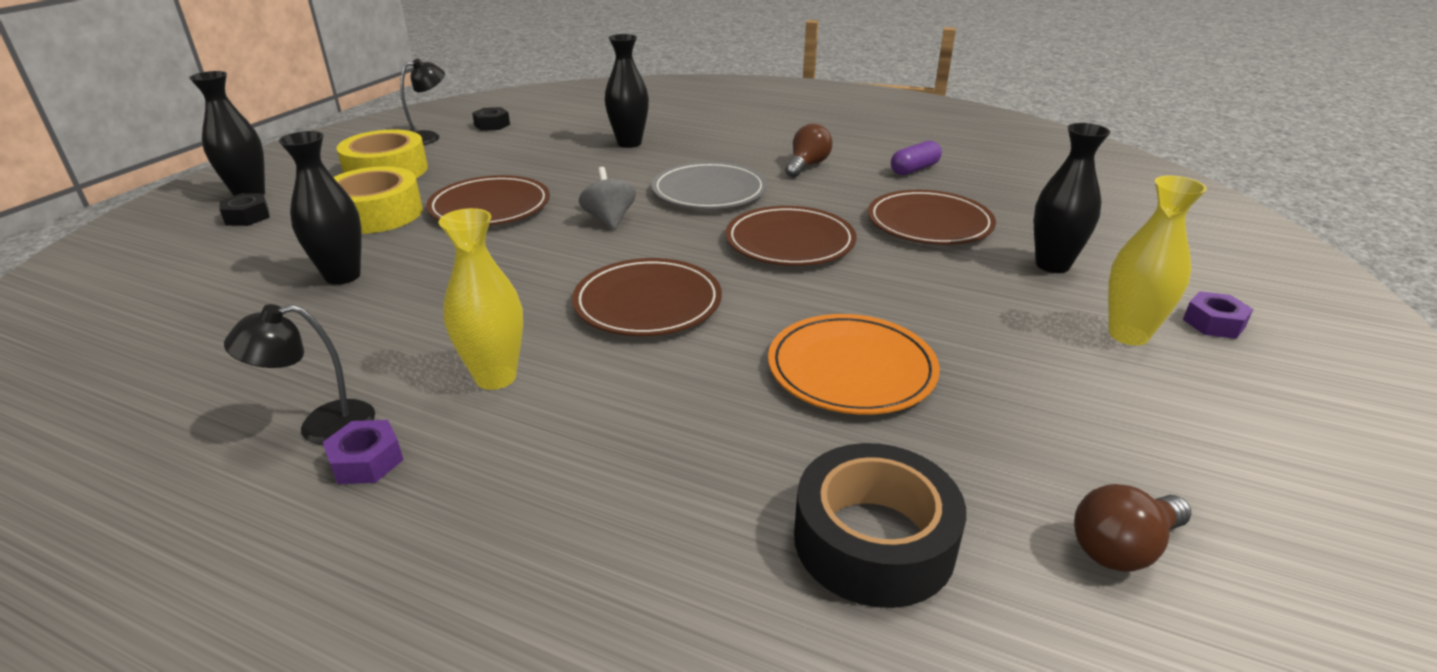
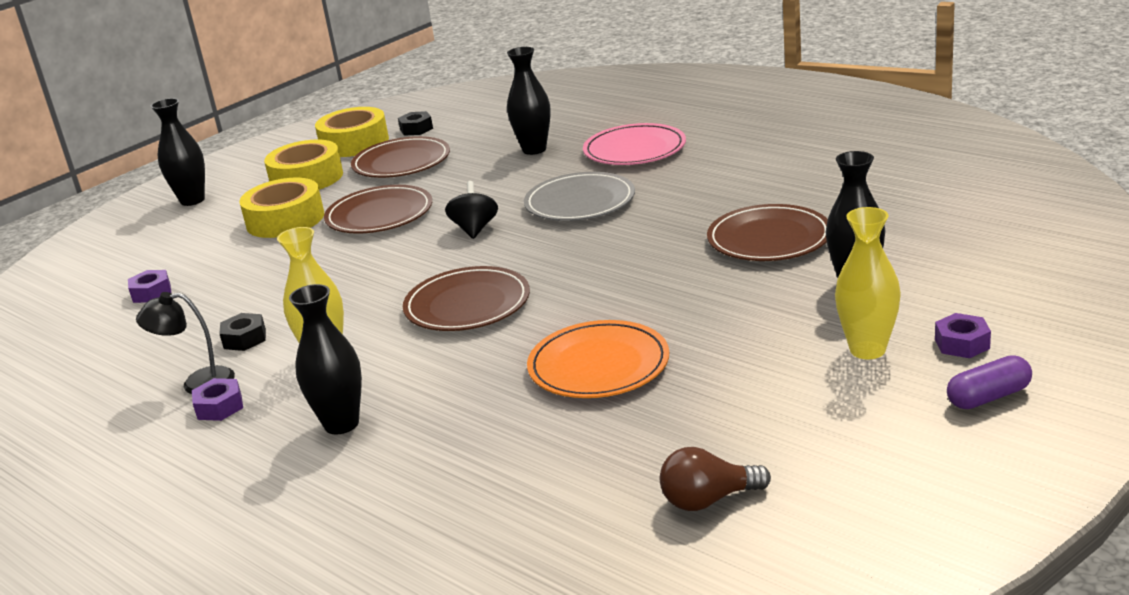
camera: 20 degrees right, 5 degrees down
black nut [219,193,270,226] -> black nut moved to [219,313,266,351]
black vase [279,131,362,285] -> black vase moved to [289,284,362,435]
black lamp [400,59,445,145] -> yellow tape [315,107,389,157]
grey spinning top [579,167,636,230] -> black spinning top [445,181,498,239]
brown plate [725,206,856,266] -> brown plate moved to [351,136,450,178]
brown light bulb [785,124,833,177] -> none
black tape [794,443,966,608] -> none
purple capsule [891,141,942,175] -> purple capsule moved to [947,355,1032,409]
none -> purple nut [128,270,172,303]
none -> pink plate [583,123,686,165]

